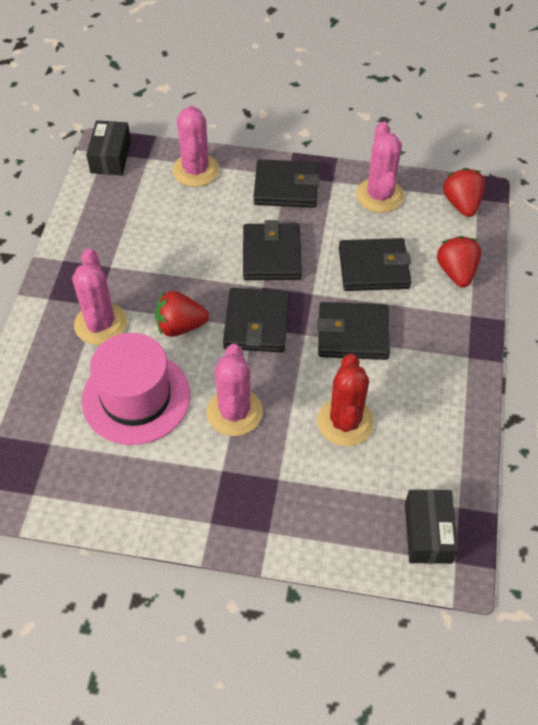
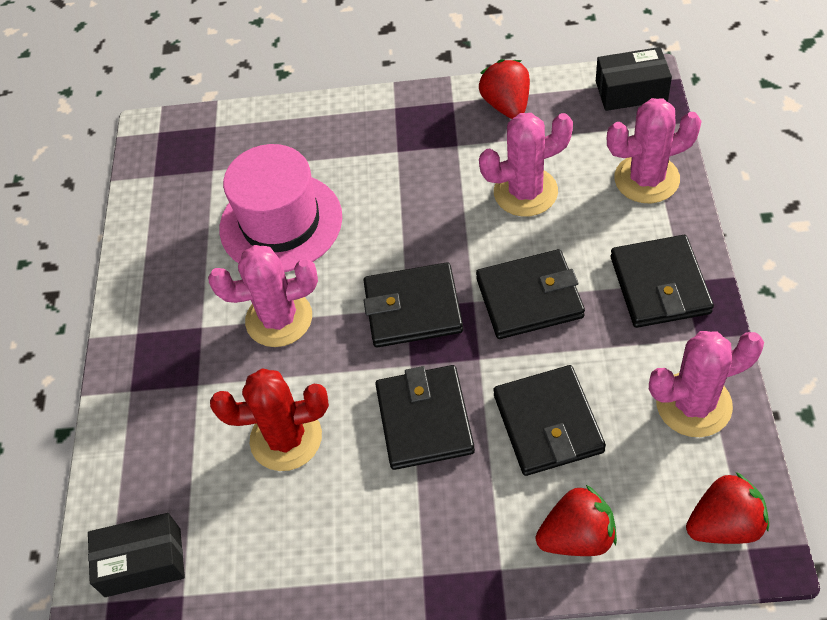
camera: 85 degrees right, 0 degrees up
pink cactus [72,248,127,345] -> pink cactus moved to [479,113,573,217]
red strawberry [155,291,209,337] -> red strawberry moved to [479,59,530,119]

